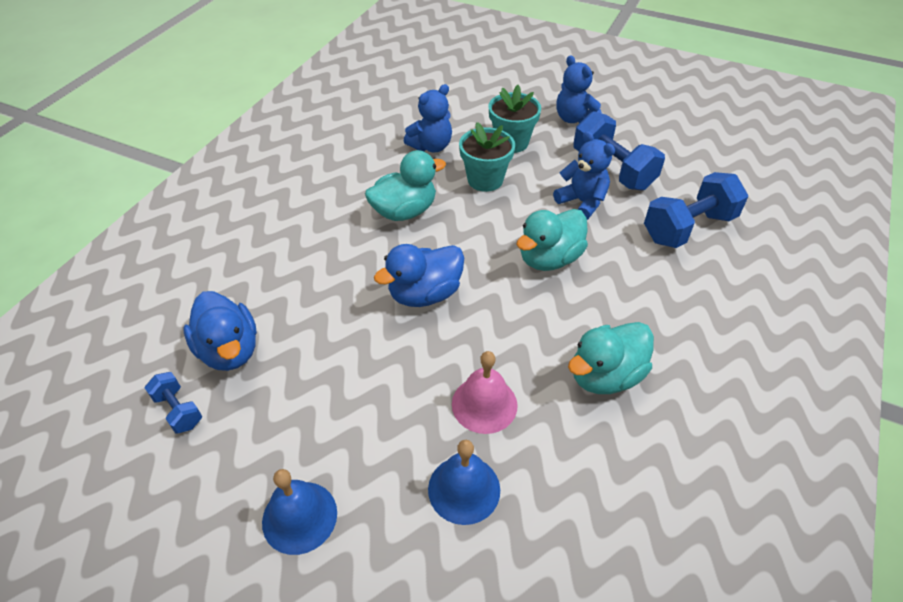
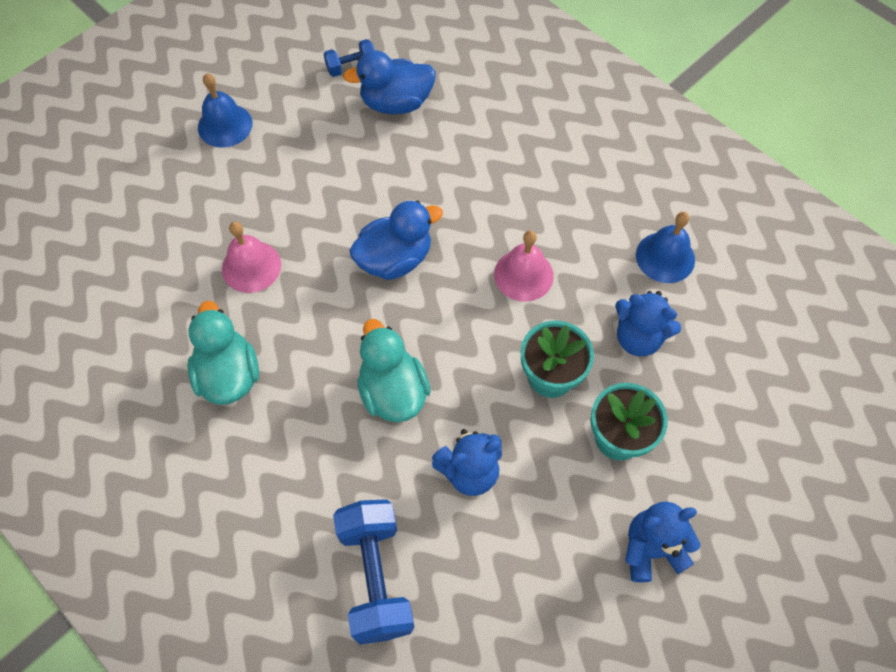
camera: 110 degrees right, 15 degrees up
turquoise duck [365,150,446,221] -> pink bell [494,230,554,302]
blue duck [374,244,464,307] -> blue duck turned 75 degrees clockwise [349,201,443,280]
blue teddy bear [404,84,452,152] -> blue teddy bear turned 45 degrees counterclockwise [615,291,681,356]
blue bell [428,440,500,525] -> blue bell moved to [636,212,695,283]
blue dumbbell [573,111,665,191] -> none

